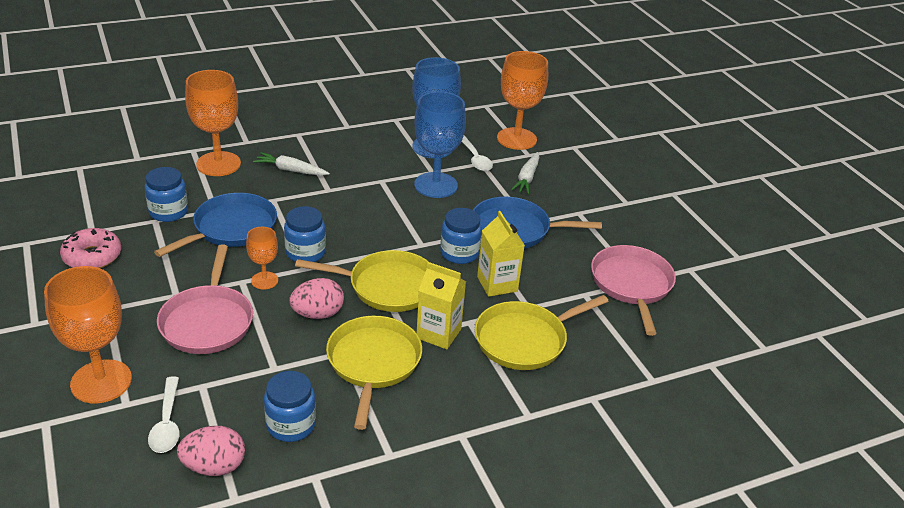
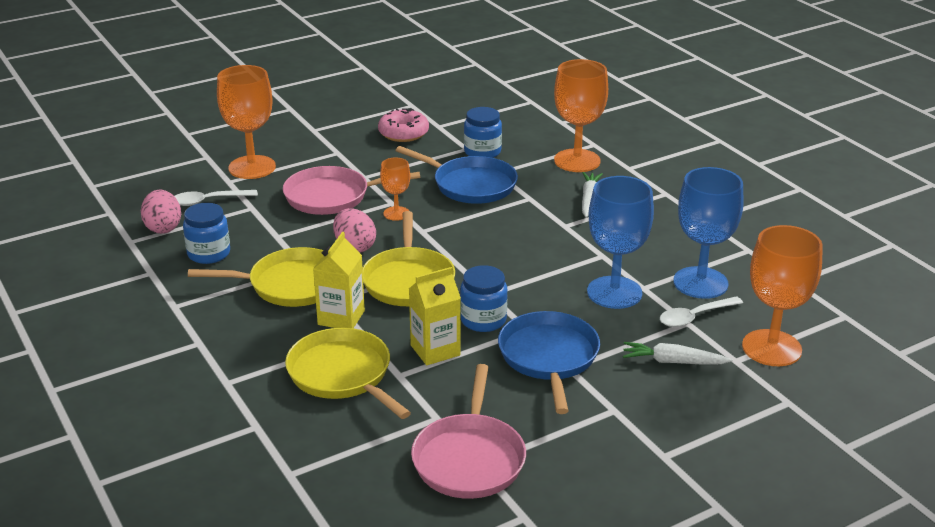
camera: 85 degrees right, 5 degrees down
blue jar [284,206,326,262] -> none
pink pan [591,245,676,336] -> pink pan turned 105 degrees clockwise [411,364,526,499]

